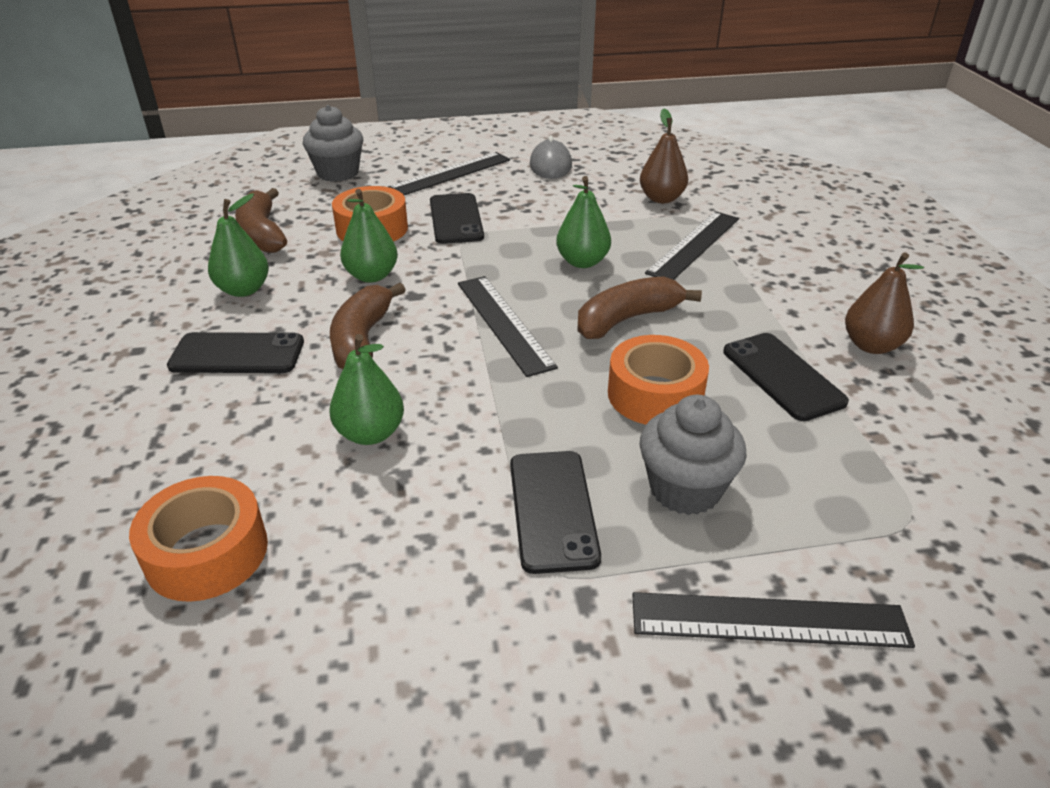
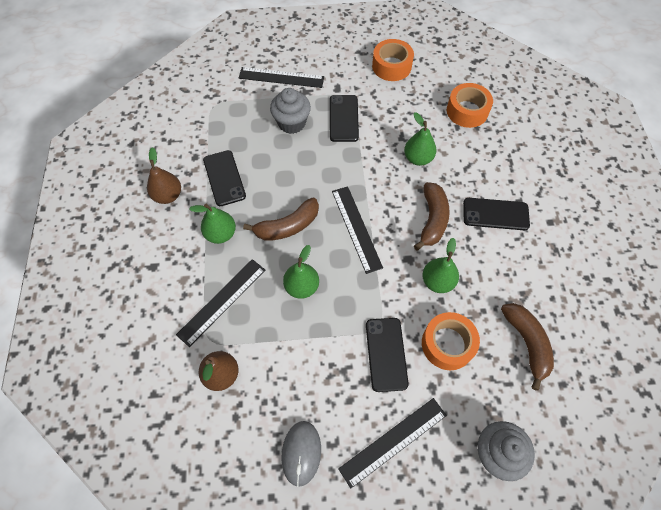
camera: 175 degrees left, 25 degrees up
green pear [208,194,269,297] -> green pear moved to [189,204,236,244]
orange tape [608,335,709,425] -> orange tape moved to [372,39,414,81]

